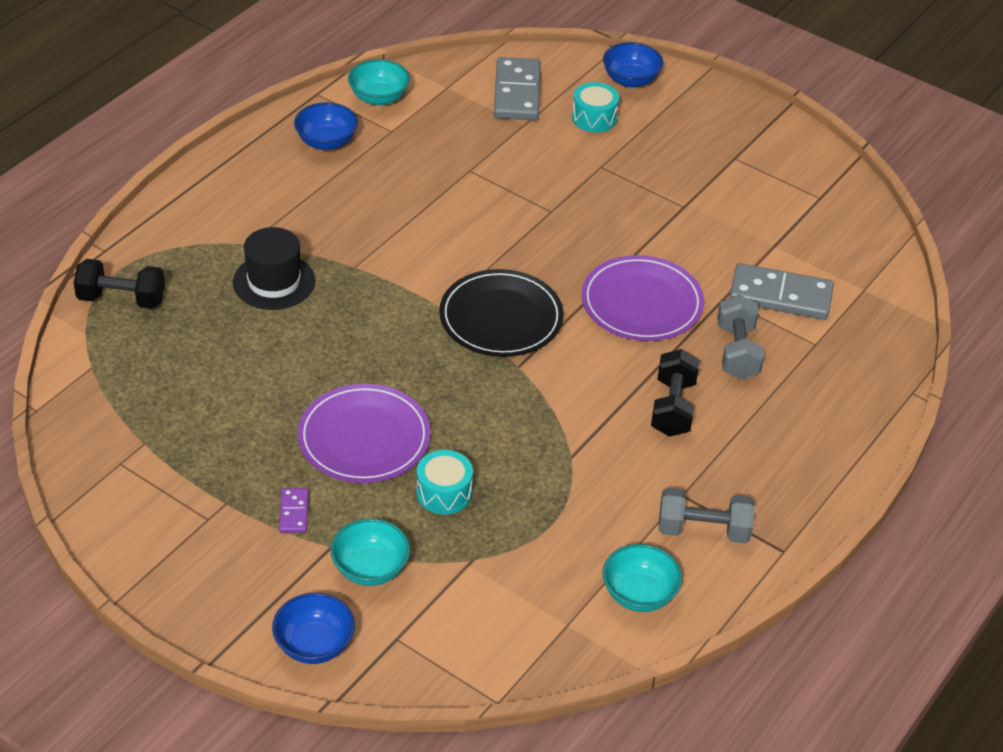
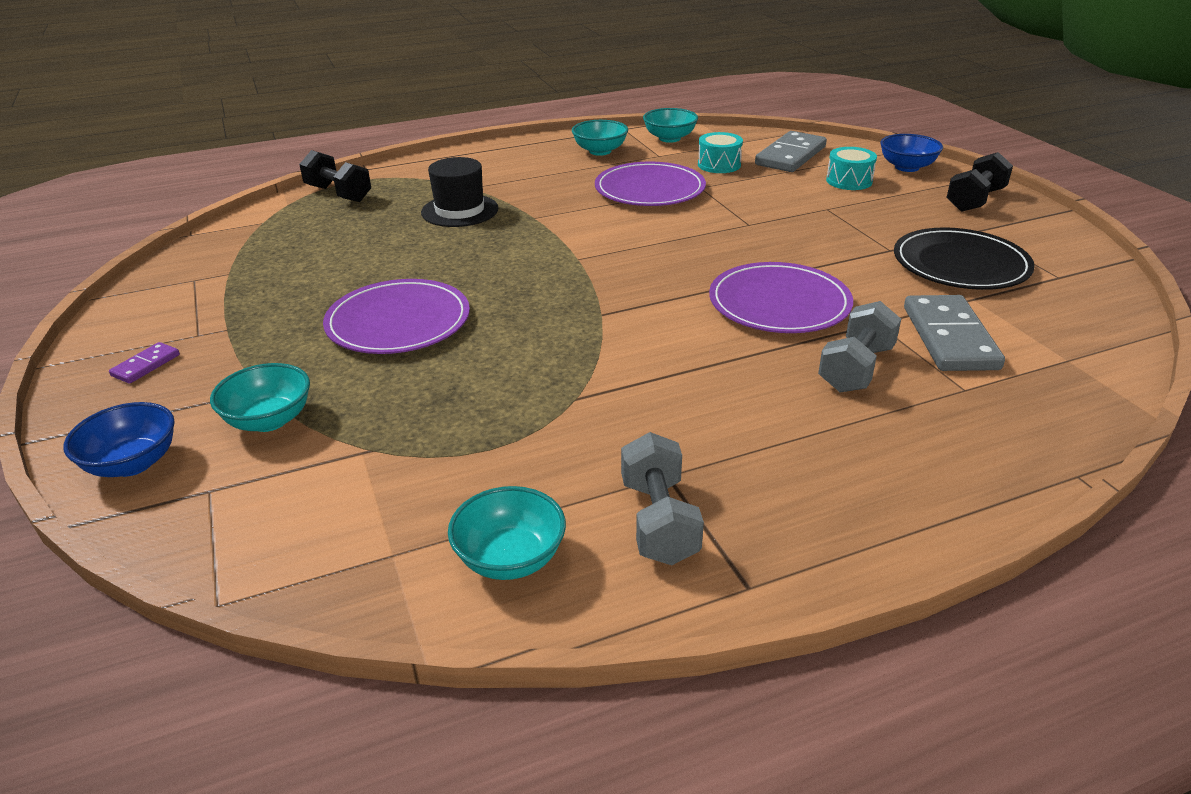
camera: 35 degrees right, 10 degrees down
purple domino [279,488,309,533] -> purple domino moved to [109,342,180,384]
blue bowl [294,102,358,150] -> turquoise bowl [572,120,628,156]
turquoise drum [417,450,473,514] -> turquoise drum moved to [698,132,743,173]
black plate [439,269,564,357] -> black plate moved to [894,227,1035,290]
black dumbbell [651,349,699,437] -> black dumbbell moved to [946,152,1013,212]
grey dumbbell [659,487,755,543] -> grey dumbbell turned 45 degrees clockwise [621,432,704,565]
grey domino [729,263,834,320] -> grey domino turned 45 degrees clockwise [904,295,1005,371]
none -> purple plate [595,161,706,206]

